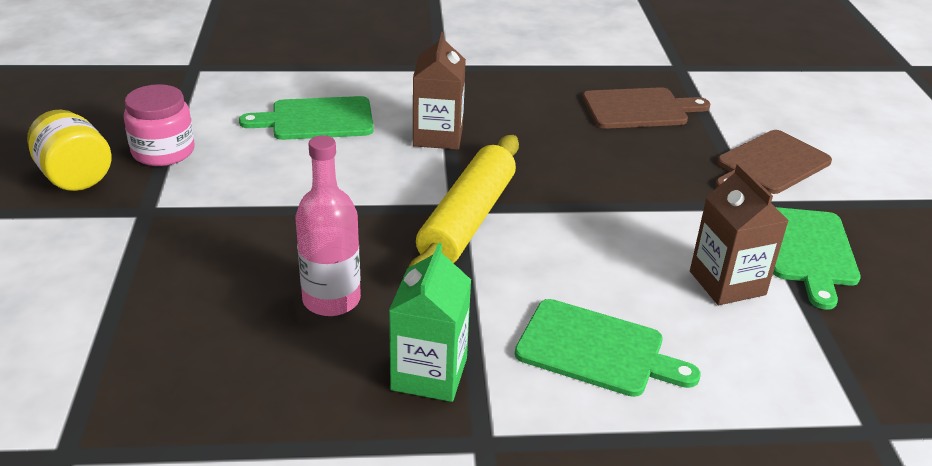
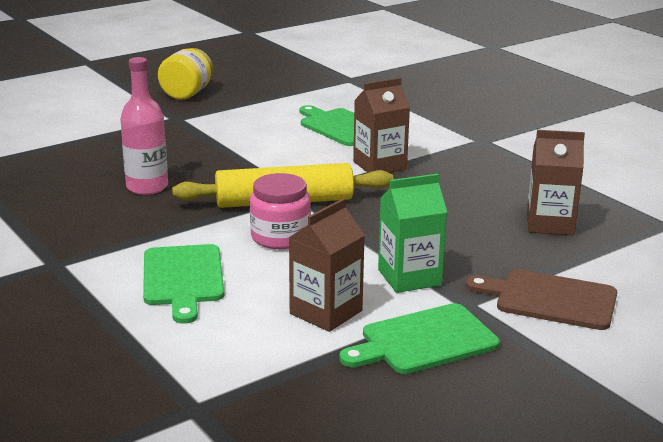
camera: 60 degrees right, 10 degrees down
pink jar [124,84,195,166] -> pink jar moved to [250,173,311,249]
green carton [389,243,471,402] -> green carton moved to [378,174,447,293]
brown cutting board [582,87,710,129] -> brown carton [527,130,585,235]

